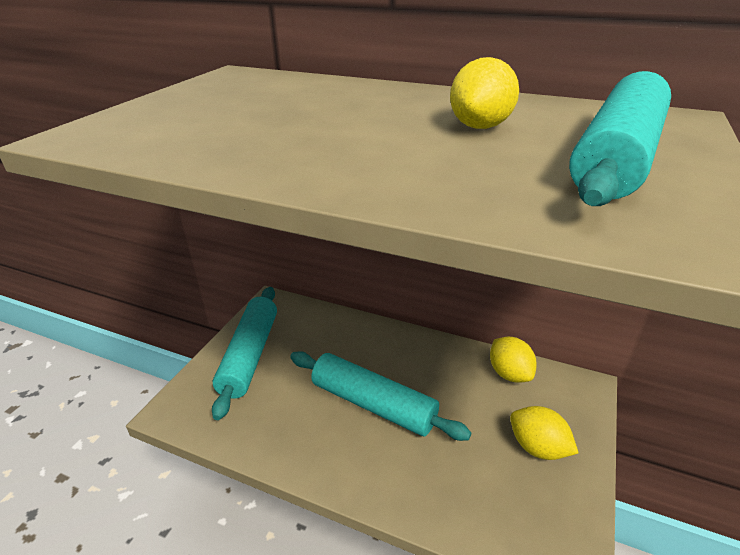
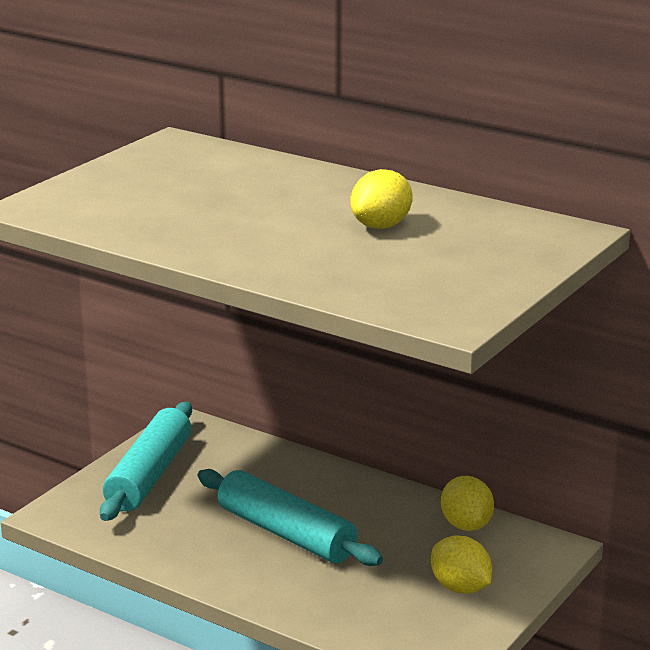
camera: 10 degrees right, 10 degrees down
turquoise rolling pin [569,71,671,206] -> none

